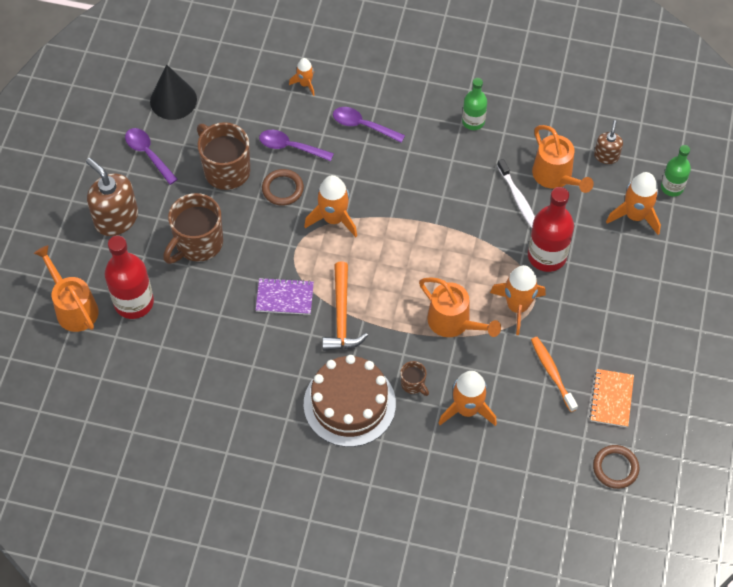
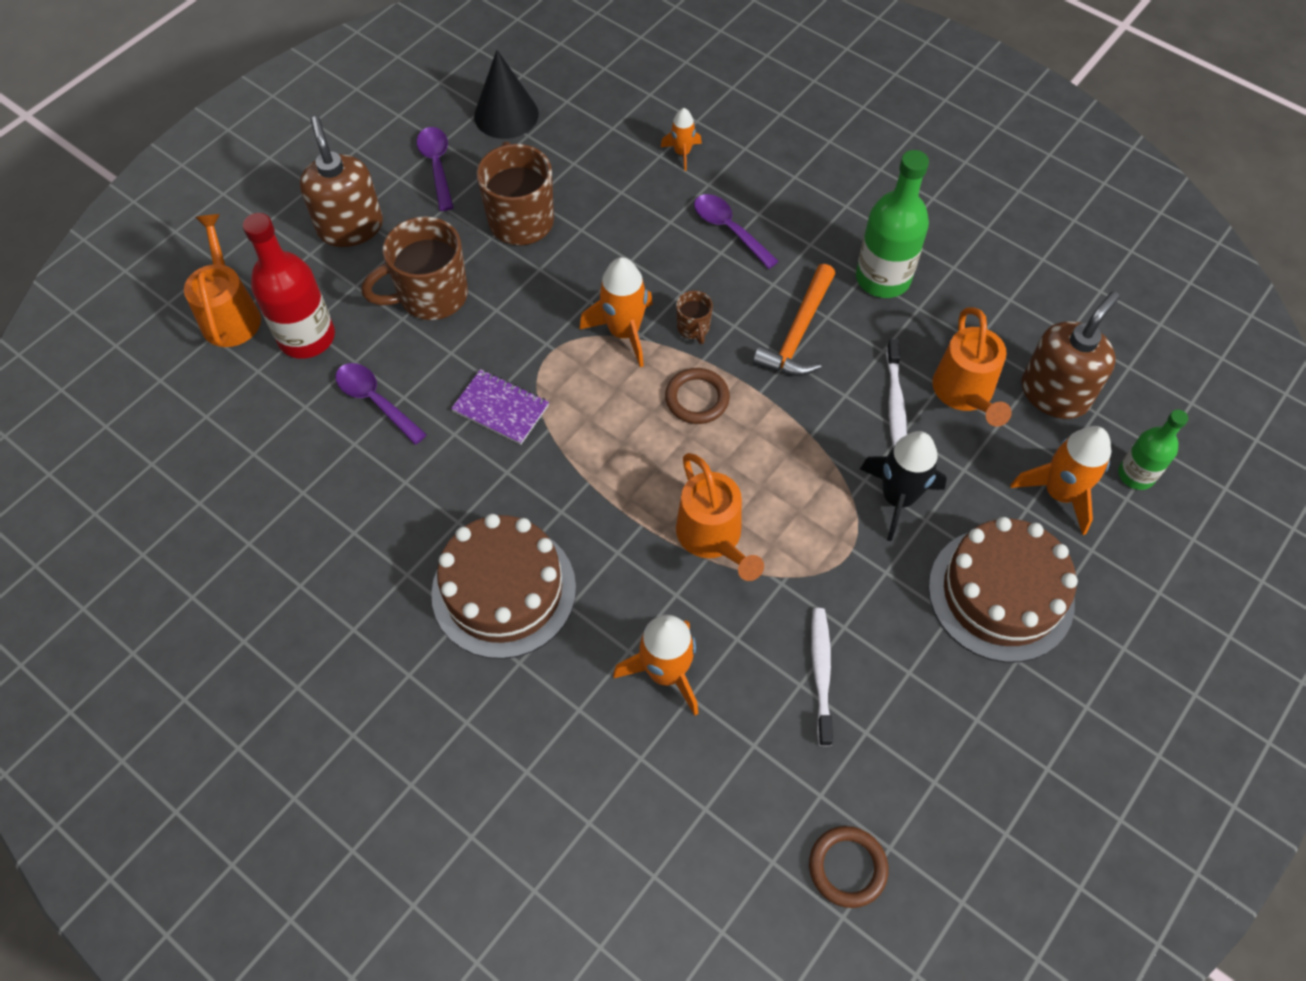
camera: 25 degrees right, 0 degrees up
purple spoon [259,130,334,161] -> purple spoon moved to [335,363,427,445]
brown ring [262,169,304,206] -> brown ring moved to [665,368,730,424]
orange hammer [322,262,368,351] -> orange hammer moved to [753,264,835,376]
brown mug [400,361,429,396] -> brown mug moved to [676,291,713,344]
green bottle [462,78,487,130] -> green bottle [856,150,929,298], size x1.64
orange rocket [490,265,546,335] -> none
red bottle [528,187,574,272] -> black rocket [860,431,947,541]
orange toothbrush [531,337,578,412] -> white toothbrush [811,608,833,746]
orange notebook [589,369,634,427] -> none
brown soap dispenser [594,120,623,164] -> brown soap dispenser [1021,291,1120,419], size x1.83
none -> brown cake [929,517,1078,662]

